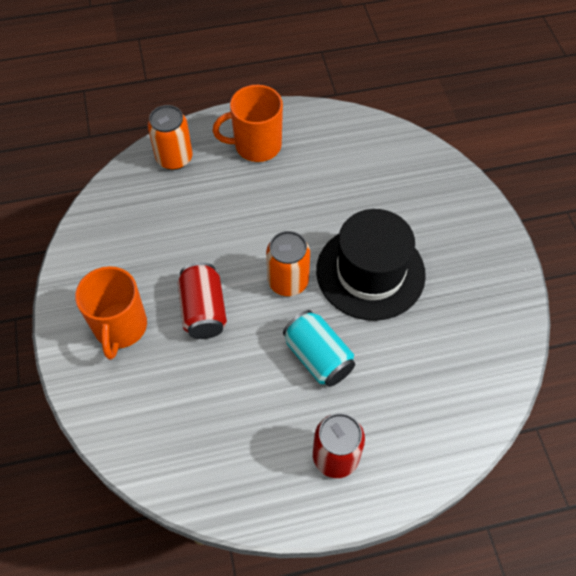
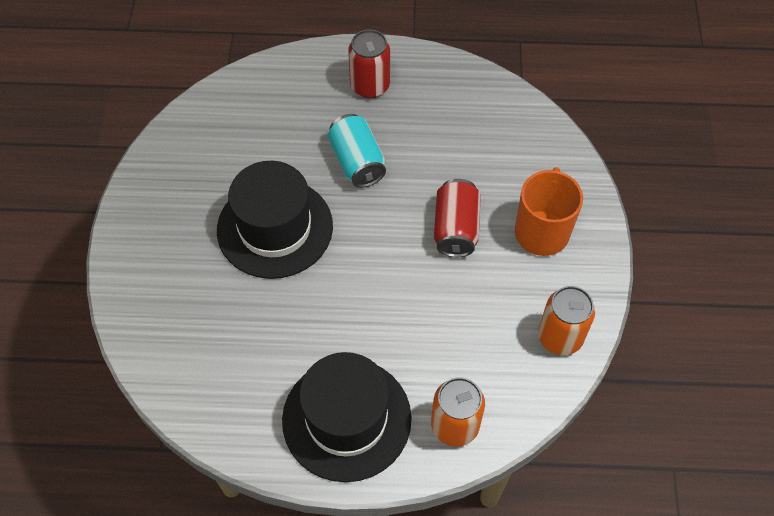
camera: 165 degrees left, 0 degrees up
orange mug [213,85,283,162] -> black hat [282,352,412,482]
orange can [266,231,310,296] -> orange can moved to [538,286,595,355]

